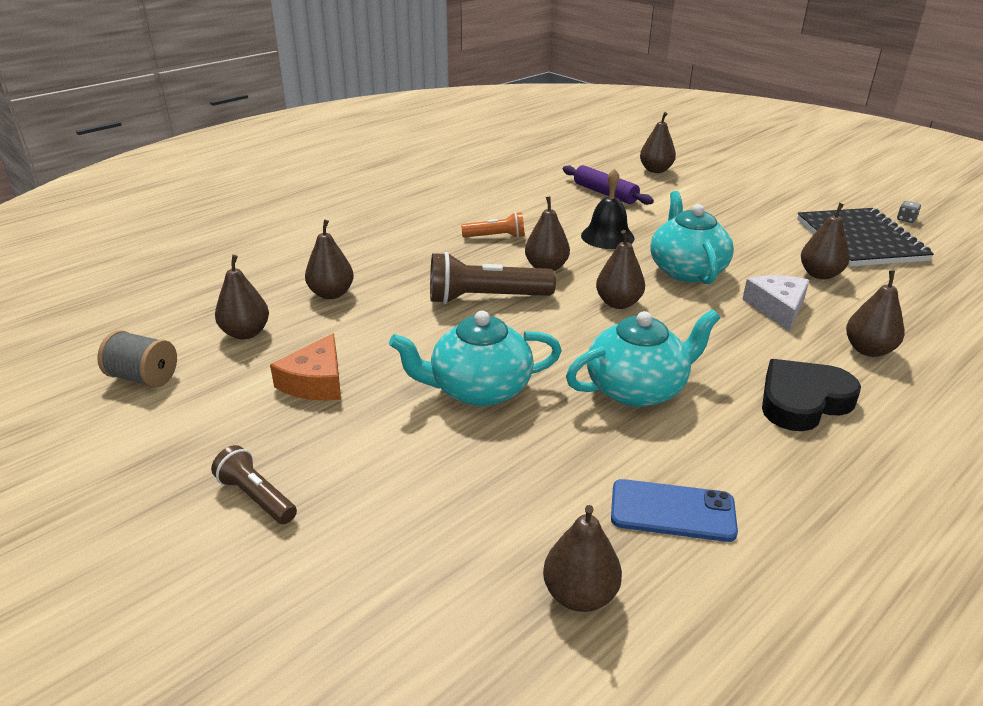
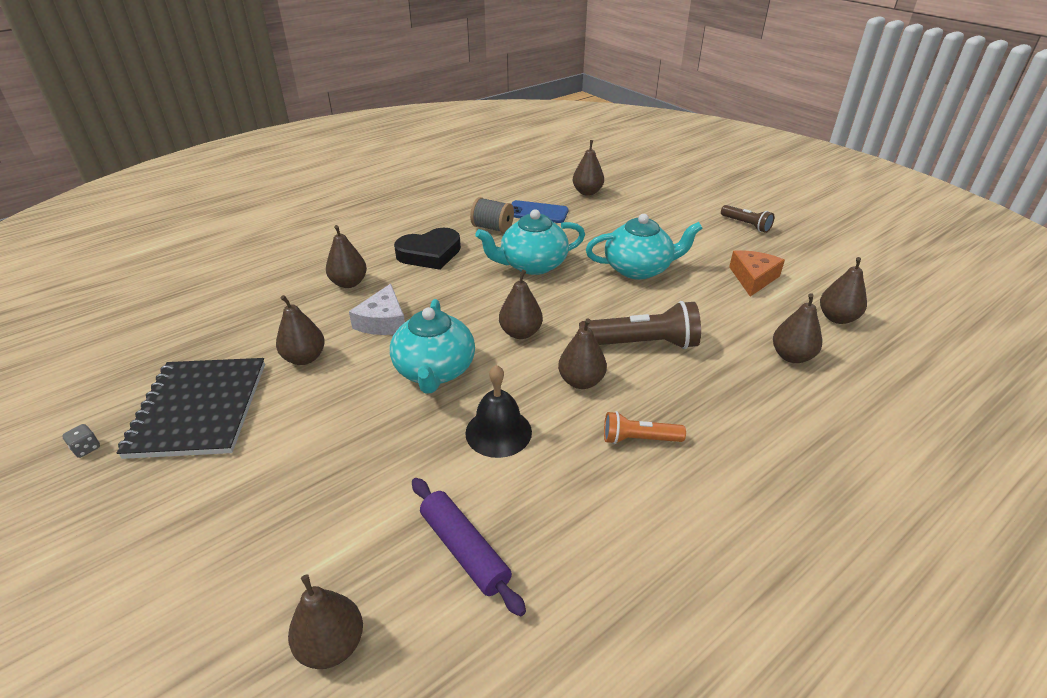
camera: 175 degrees left, 5 degrees up
grey spool [97,330,177,388] -> grey spool moved to [470,197,514,233]

